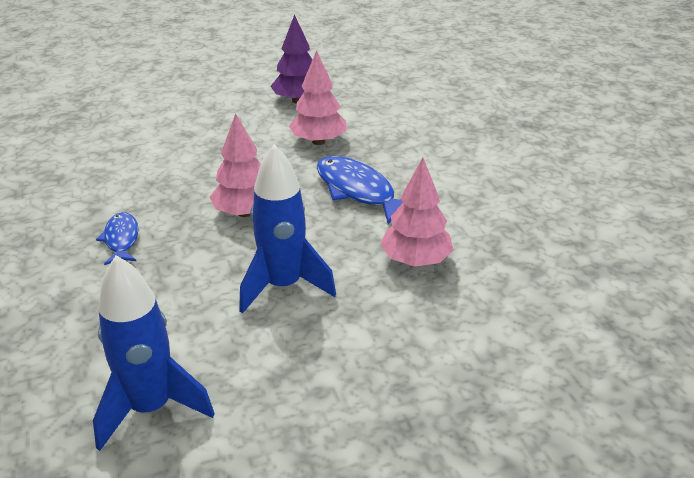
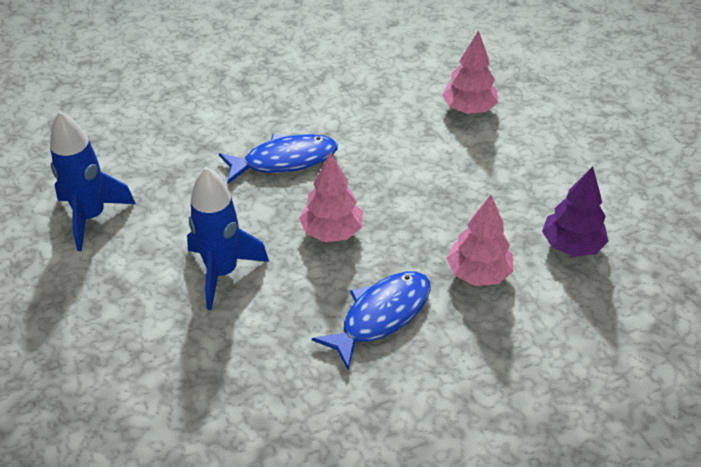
camera: 85 degrees right, 10 degrees up
blue fish [96,212,139,265] -> blue fish [219,134,338,184], size x1.69
pink tree [380,158,453,267] -> pink tree moved to [442,30,498,114]

